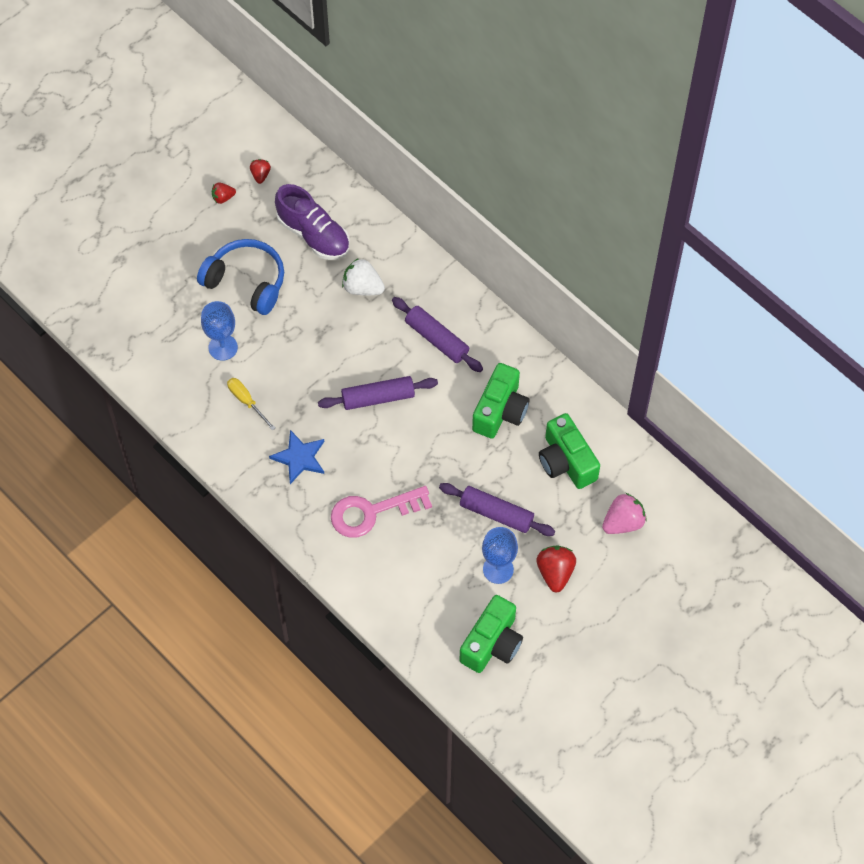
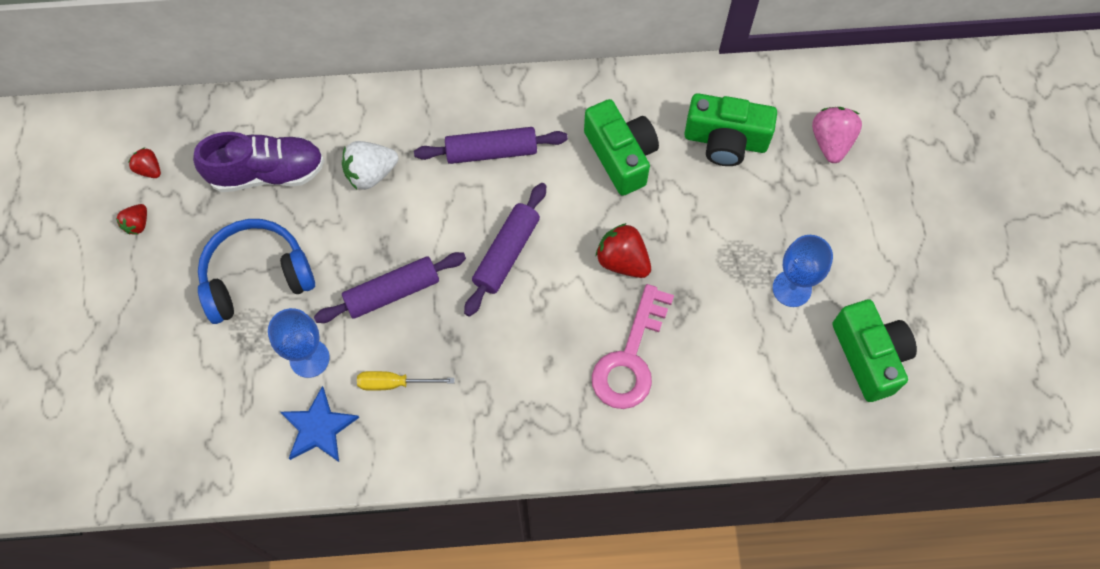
camera: 50 degrees left, 5 degrees up
blue star [269,430,324,484] -> blue star moved to [280,386,359,462]
purple rolling pin [439,483,555,536] -> purple rolling pin moved to [314,252,466,323]
red strawberry [537,545,576,593] -> red strawberry moved to [596,223,651,278]

